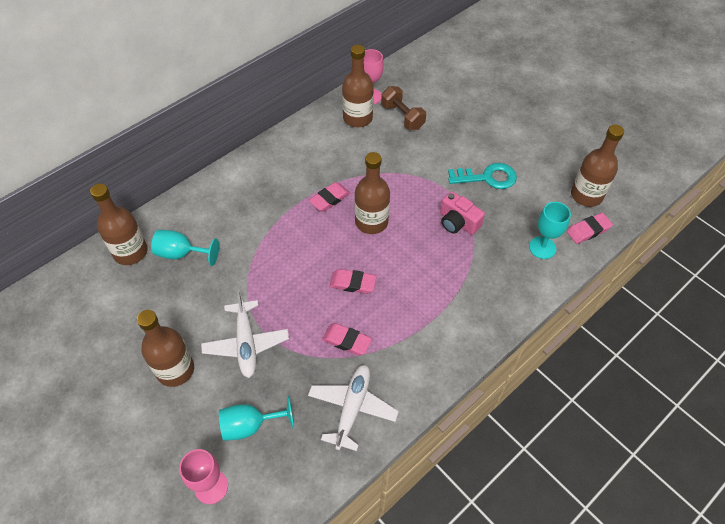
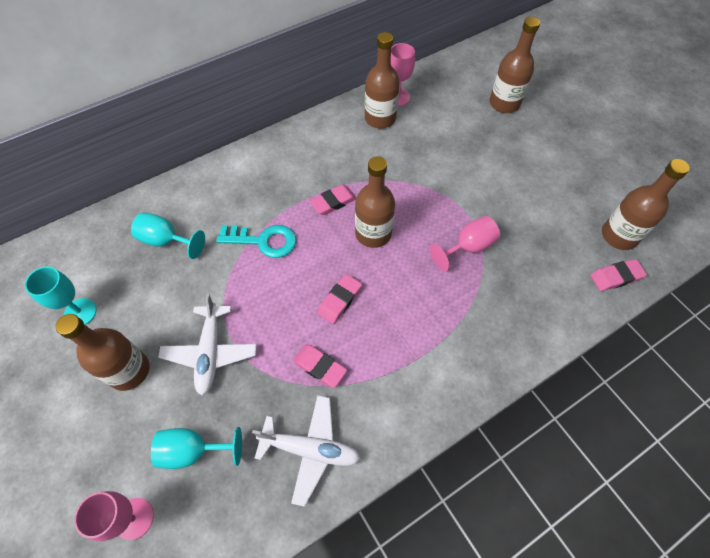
camera: 10 degrees right, 5 degrees up
brown bottle [90,184,148,265] -> brown bottle moved to [489,17,540,113]
white plane [308,365,399,451] -> white plane turned 75 degrees clockwise [252,395,360,507]
pink eraser [330,269,377,294] -> pink eraser turned 75 degrees counterclockwise [317,274,362,324]
brown dumbbell [381,86,426,130] -> none
pink camera [440,191,485,235] -> pink goblet [430,216,500,272]
turquoise key [448,163,517,189] -> turquoise key moved to [216,225,296,258]
turquoise goblet [529,202,571,259] -> turquoise goblet moved to [25,267,96,325]

